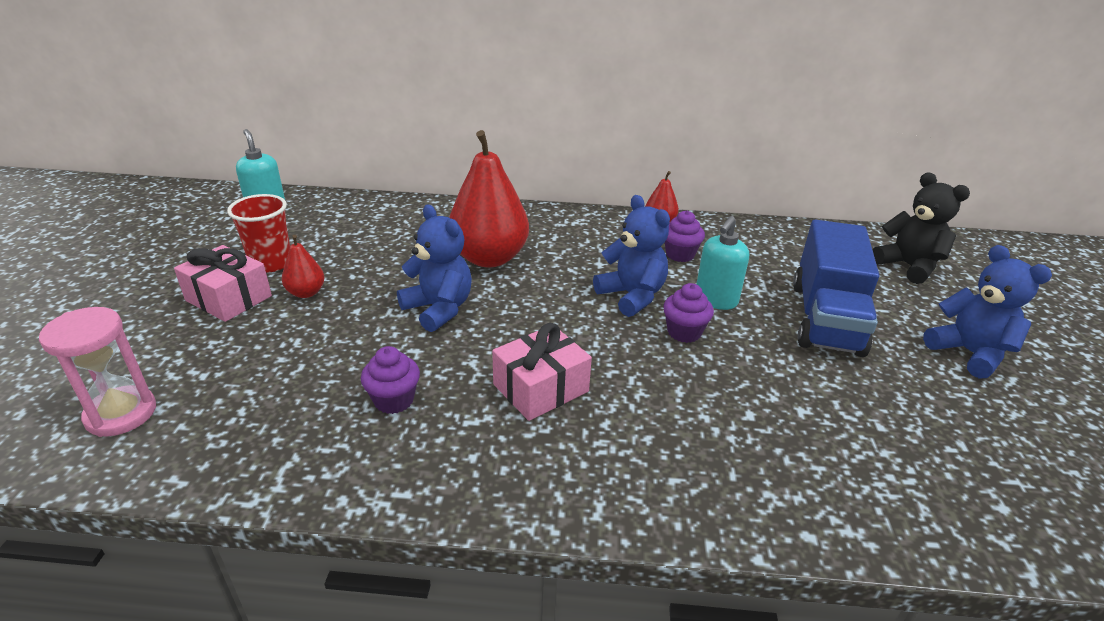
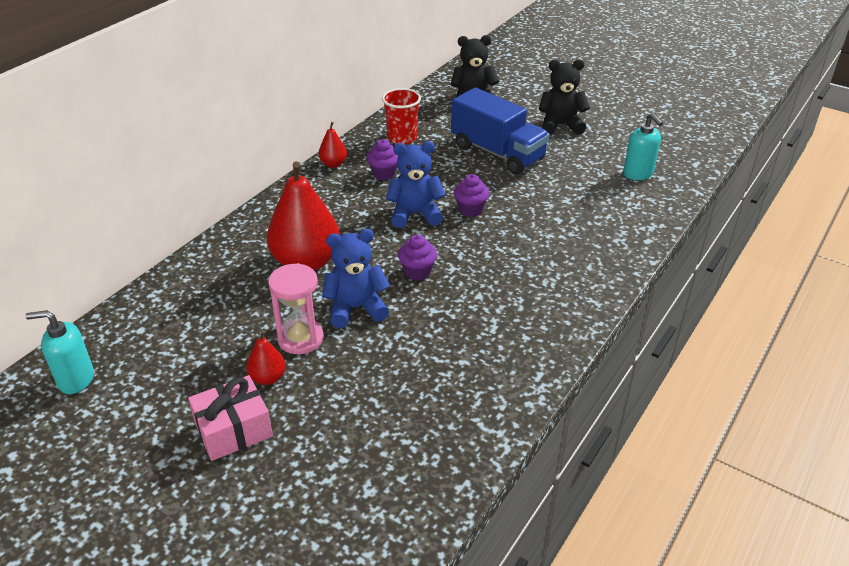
camera: 60 degrees left, 5 degrees up
pink hourglass [39,307,156,437] -> pink hourglass moved to [268,263,324,354]
red cup [227,194,290,273] -> red cup moved to [382,88,421,145]
purple cupcake [361,346,420,414] -> purple cupcake moved to [398,235,437,281]
pink gift [492,323,592,421] -> none
turquoise soap dispenser [696,216,749,310] -> turquoise soap dispenser moved to [623,113,663,180]
blue teddy bear [923,245,1052,379] -> black teddy bear [538,59,590,135]

